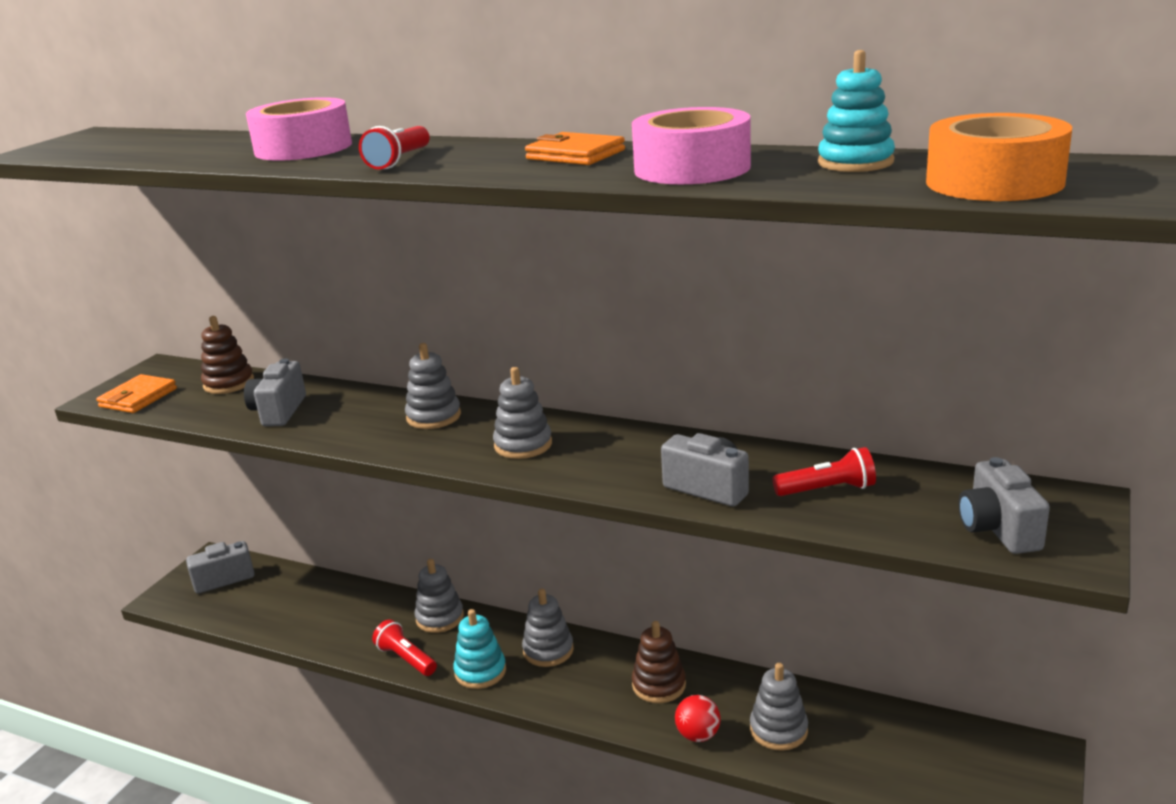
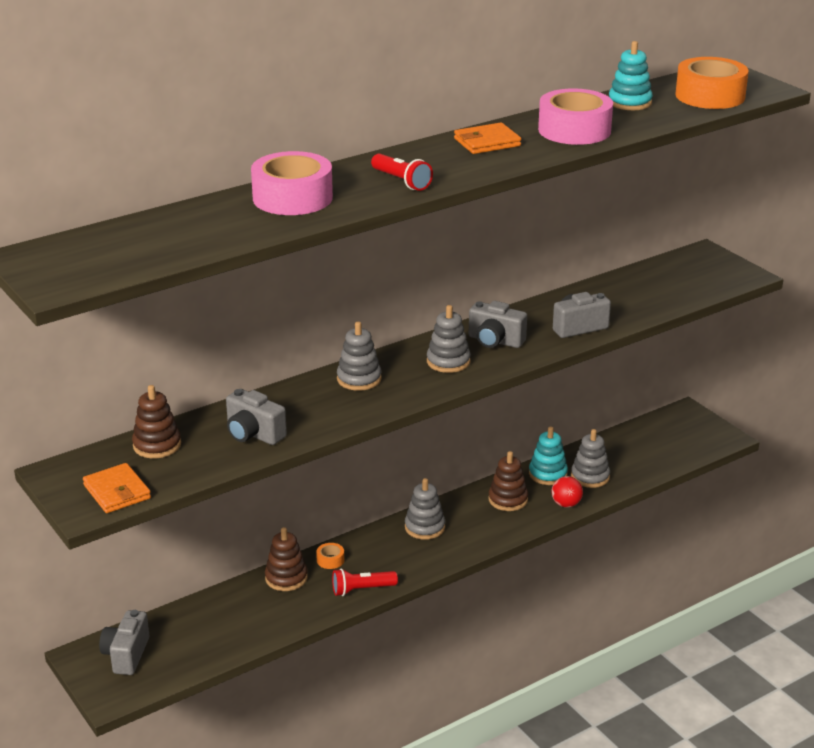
camera: 60 degrees left, 5 degrees up
grey stacking toy [415,559,464,633] -> orange tape [316,543,344,569]
turquoise stacking toy [453,609,506,689] -> turquoise stacking toy moved to [529,427,568,485]
red flashlight [773,447,876,496] -> none
grey camera [958,457,1050,554] -> grey camera moved to [469,301,527,348]
none -> brown stacking toy [265,527,308,591]

